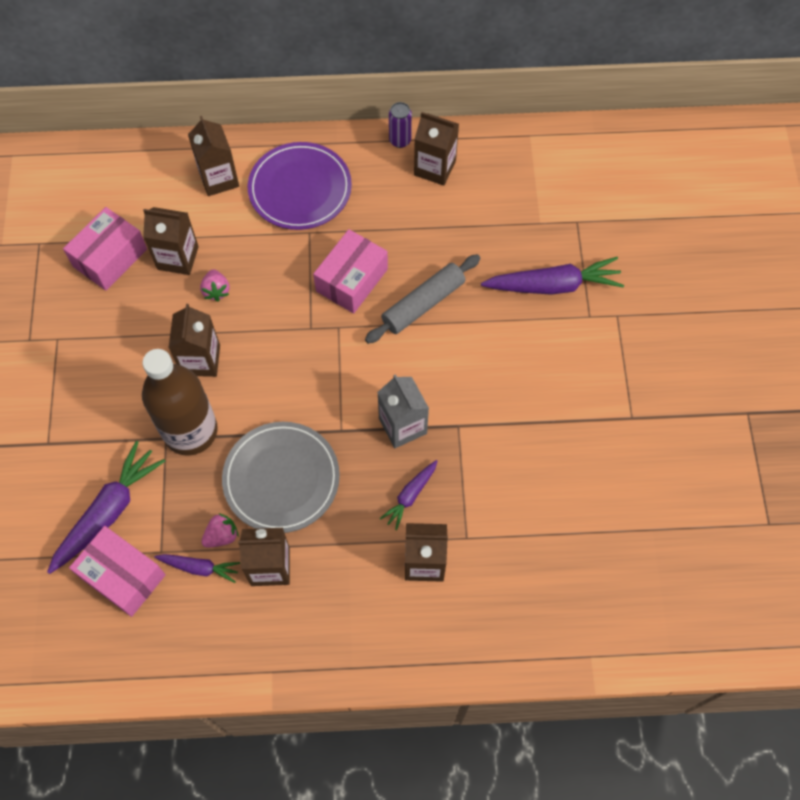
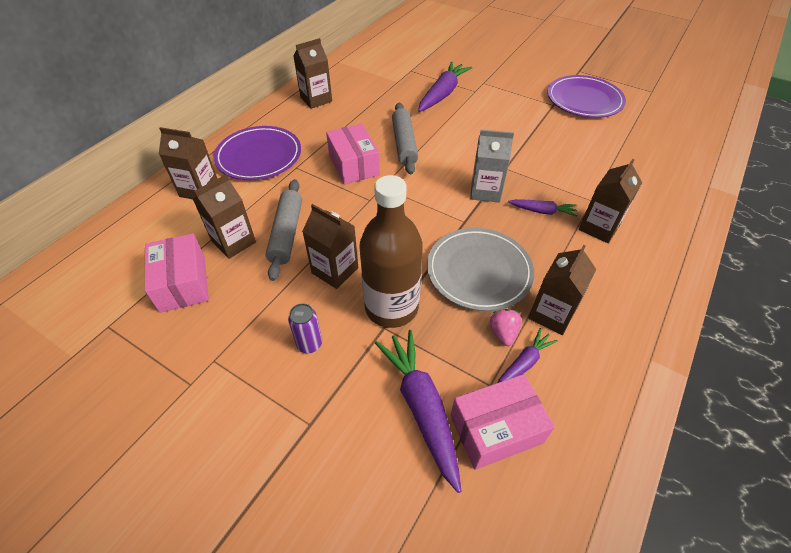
camera: 55 degrees left, 15 degrees down
pink strawberry [200,269,230,302] -> grey rolling pin [265,179,302,281]
purple carrot [379,460,437,530] -> purple carrot turned 60 degrees counterclockwise [508,199,577,217]
purple can [389,102,412,148] -> purple can moved to [288,303,322,353]
none -> purple plate [547,75,626,118]

